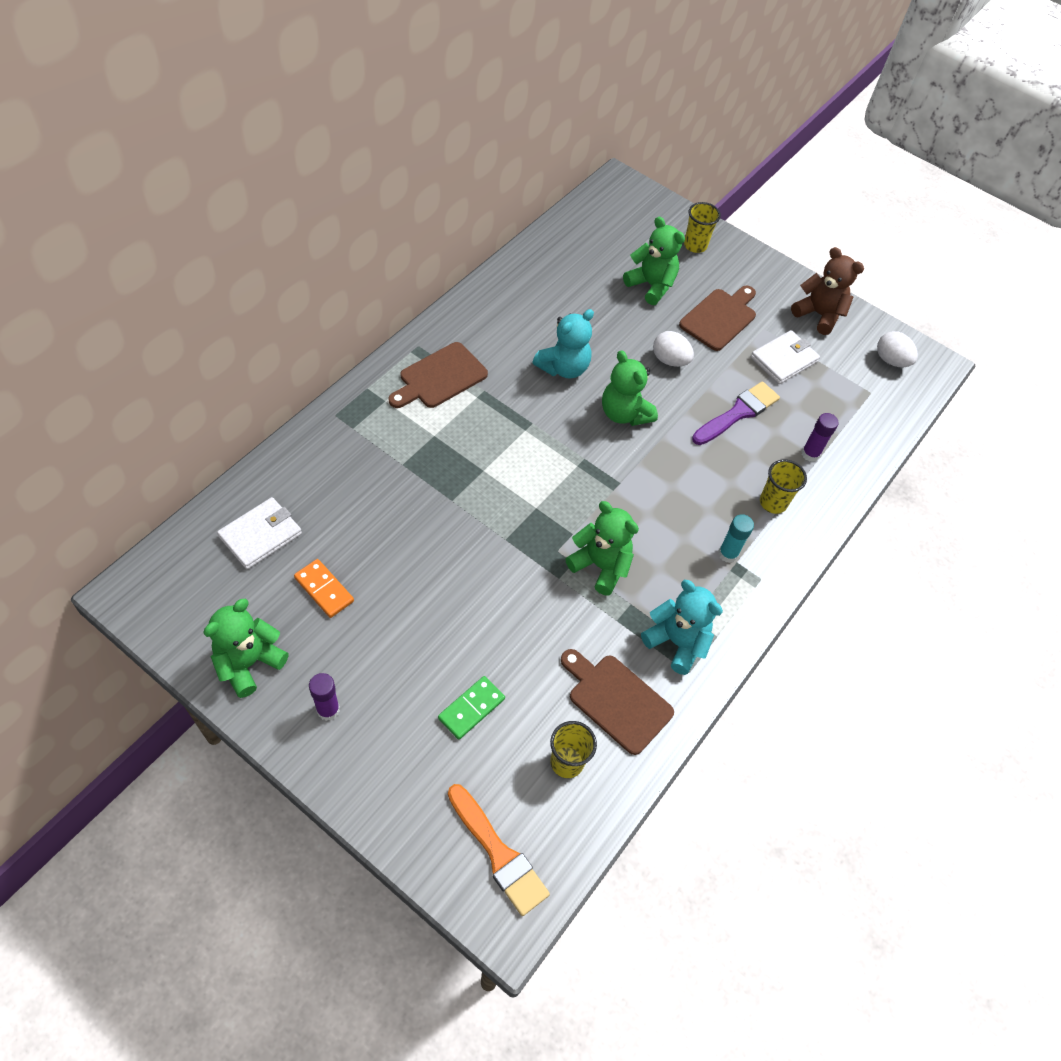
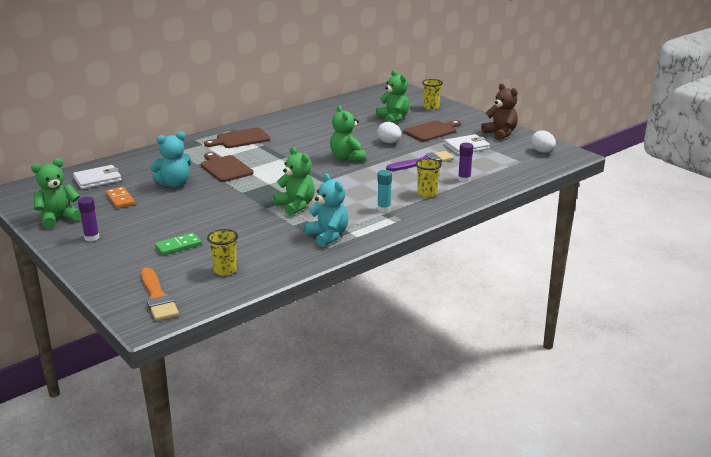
camera: 20 degrees right, 30 degrees down
turquoise teddy bear [533,309,594,378] -> turquoise teddy bear moved to [150,132,192,187]
brown cutting board [561,649,674,755] -> brown cutting board moved to [201,152,254,182]

